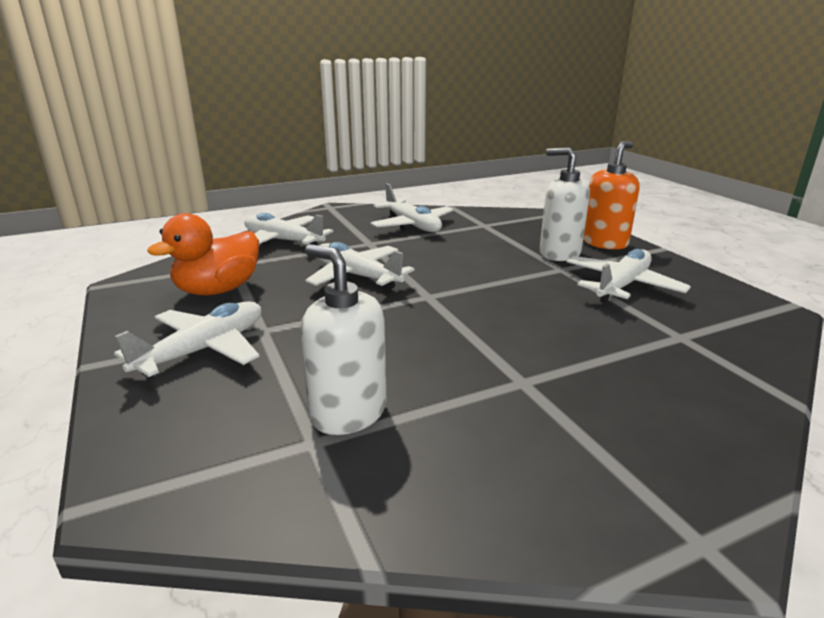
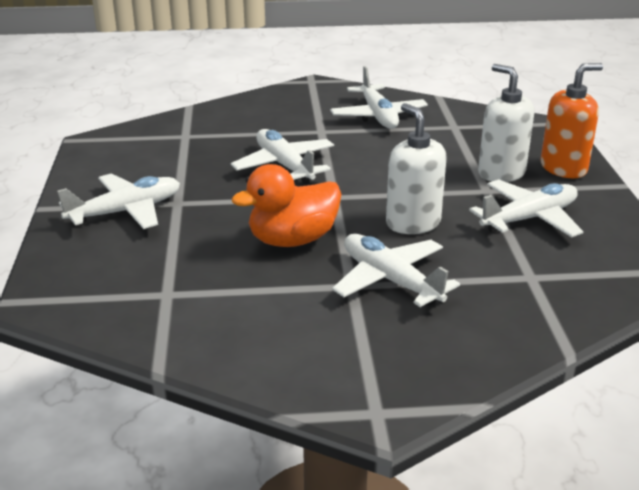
camera: 20 degrees right, 5 degrees up
orange duck [147,213,259,296] -> orange duck moved to [232,164,342,247]
white plane [244,213,333,246] -> white plane moved to [332,234,460,307]
white soap dispenser [300,244,387,435] -> white soap dispenser moved to [386,103,447,234]

